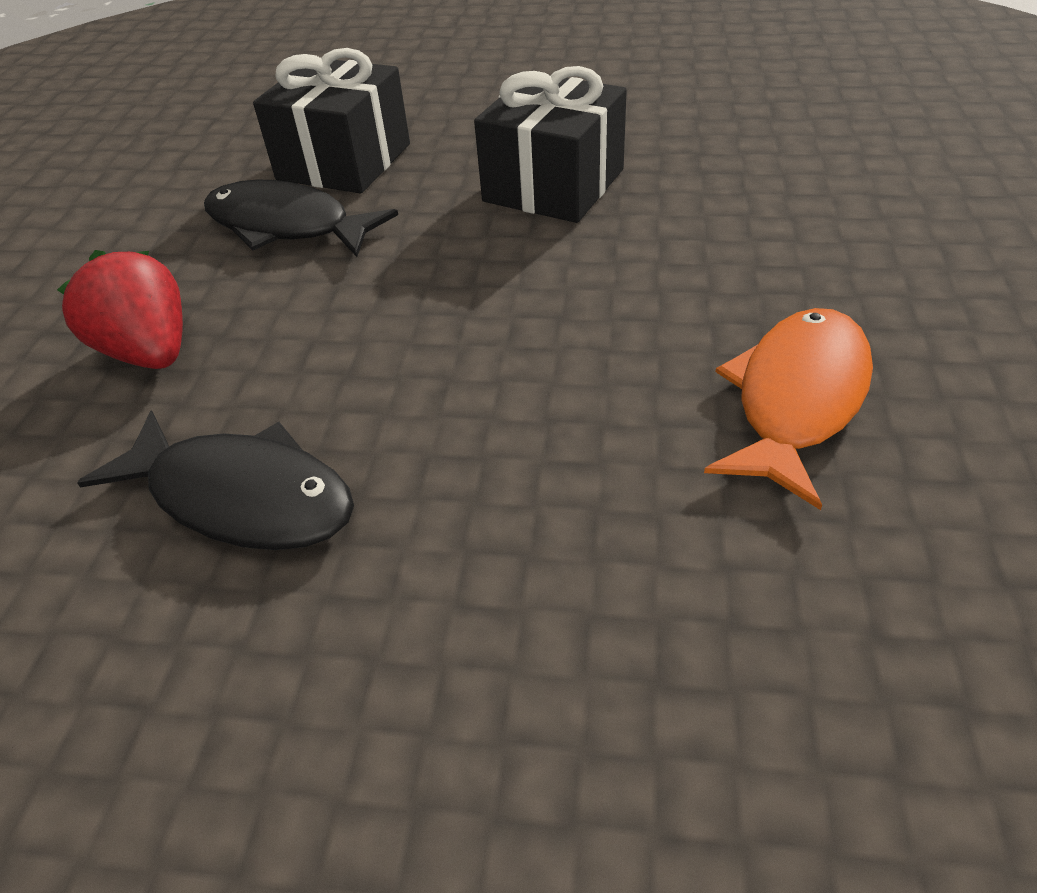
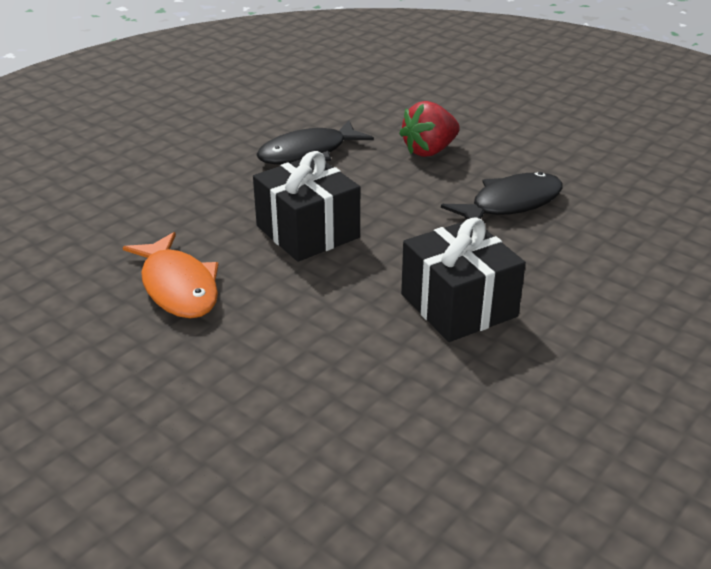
camera: 120 degrees right, 10 degrees down
red strawberry [57,250,183,369] -> red strawberry turned 150 degrees clockwise [399,101,460,157]
black gift [253,48,410,194] -> black gift moved to [253,151,360,262]

